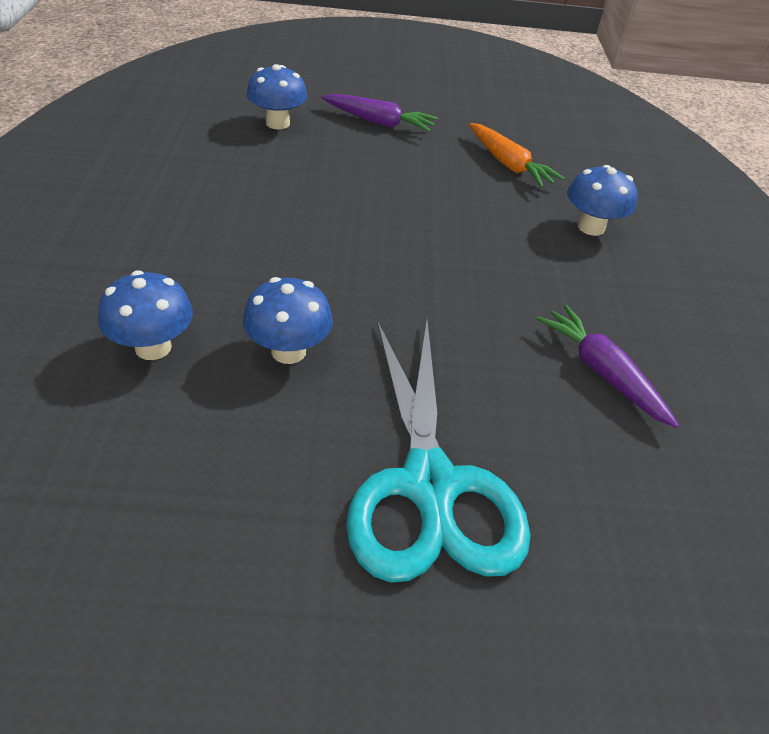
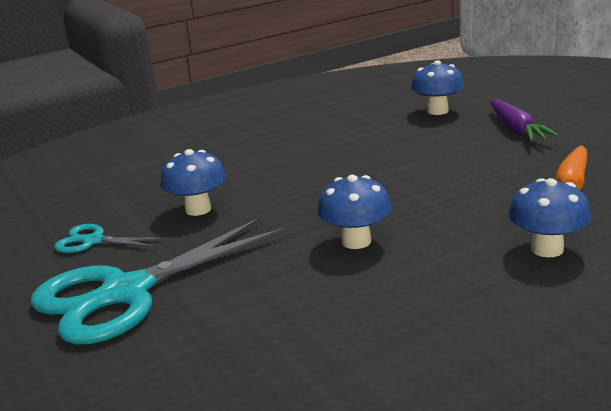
camera: 65 degrees right, 20 degrees down
blue mushroom [98,270,193,360] -> blue mushroom moved to [317,175,392,249]
purple carrot [537,305,679,428] -> none
none -> turquoise scissors [54,224,166,253]

